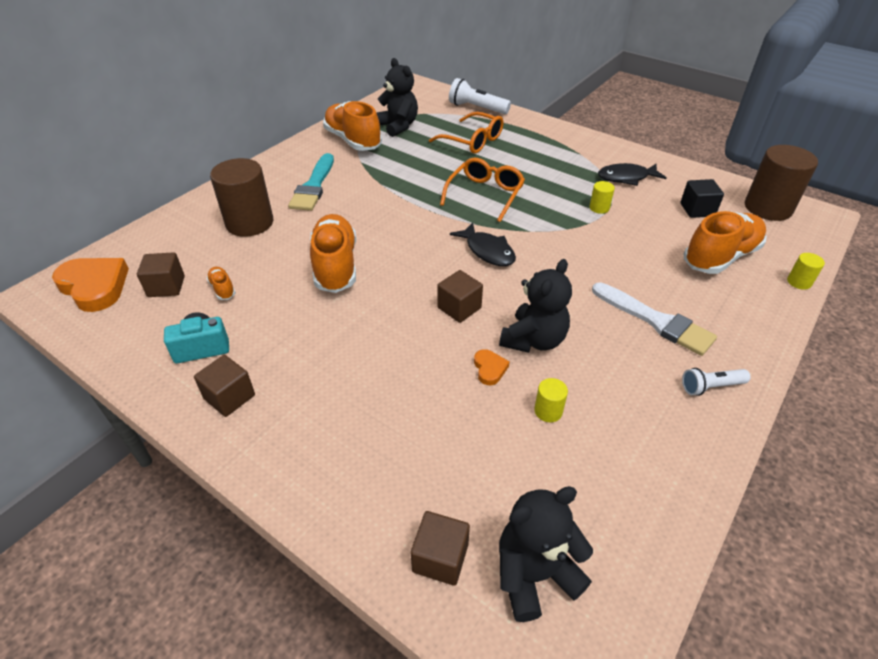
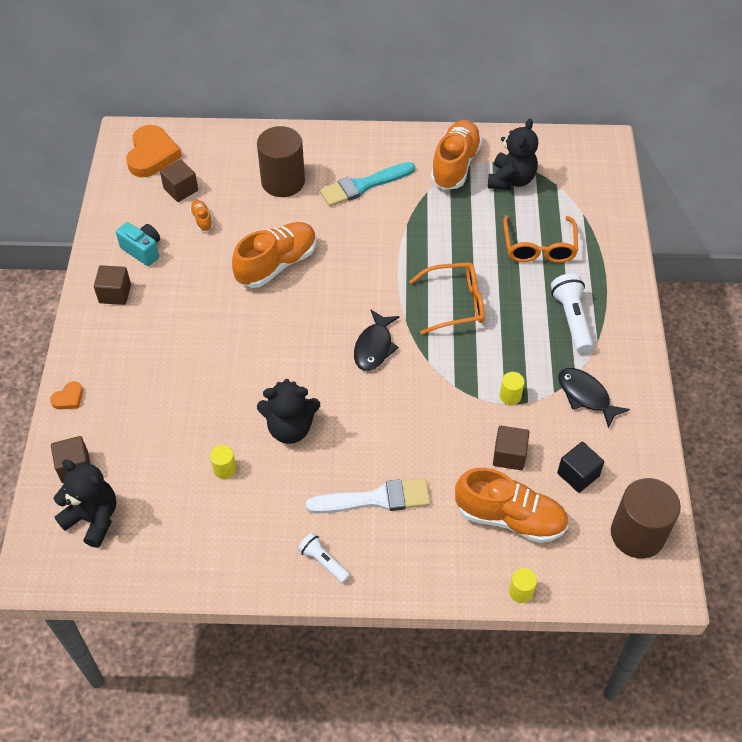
camera: 55 degrees right, 10 degrees up
orange shoe [206,267,236,300] -> orange shoe turned 45 degrees counterclockwise [190,200,213,232]
brown cube [437,270,483,323] -> brown cube moved to [493,426,530,470]
white flashlight [449,78,511,114] -> white flashlight moved to [551,273,593,353]
orange heart [474,349,510,385] -> orange heart moved to [50,381,83,409]
white brush [592,282,717,356] -> white brush turned 105 degrees counterclockwise [306,478,430,513]

